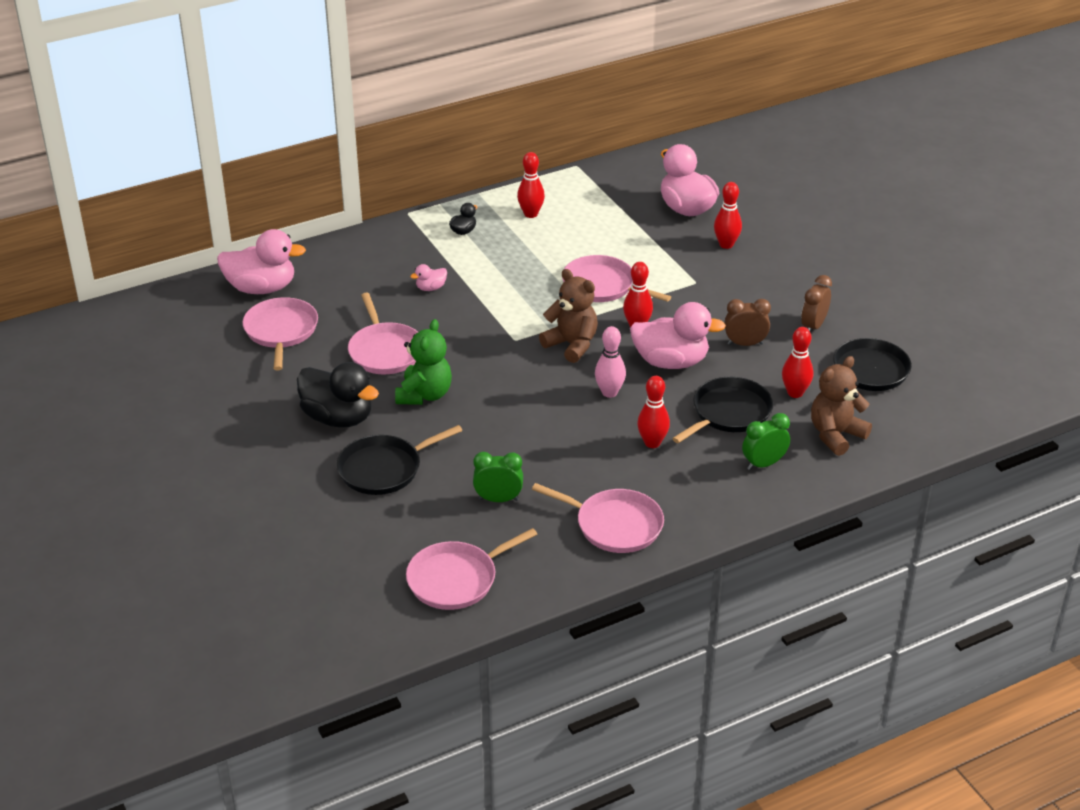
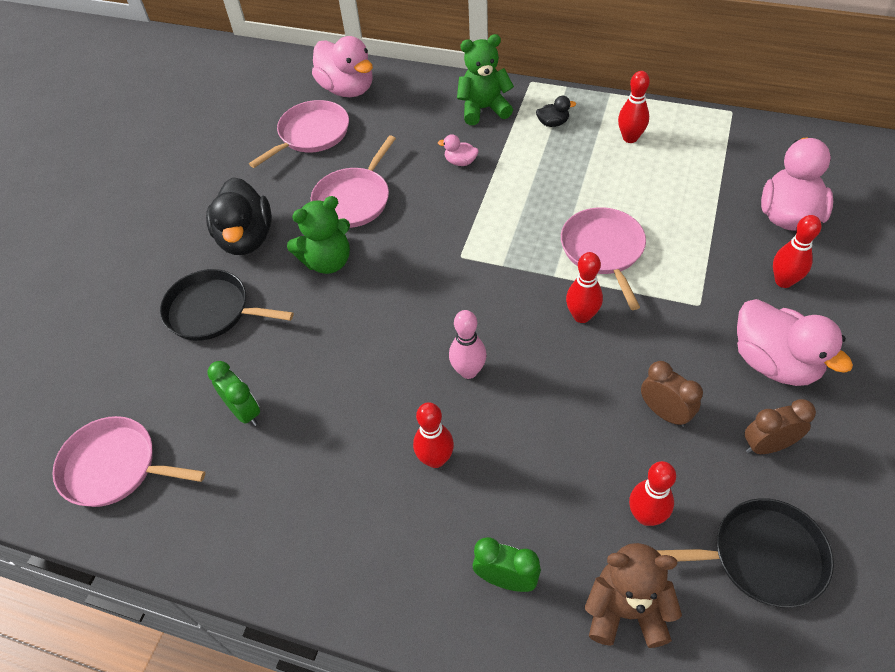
camera: 50 degrees right, 15 degrees up
pink pan [532,483,664,553] -> none
brown teddy bear [539,269,598,363] -> none
pink duck [630,302,726,369] -> pink duck moved to [737,299,853,386]
black pan [672,377,773,443] -> none
none -> green teddy bear [457,34,514,125]

